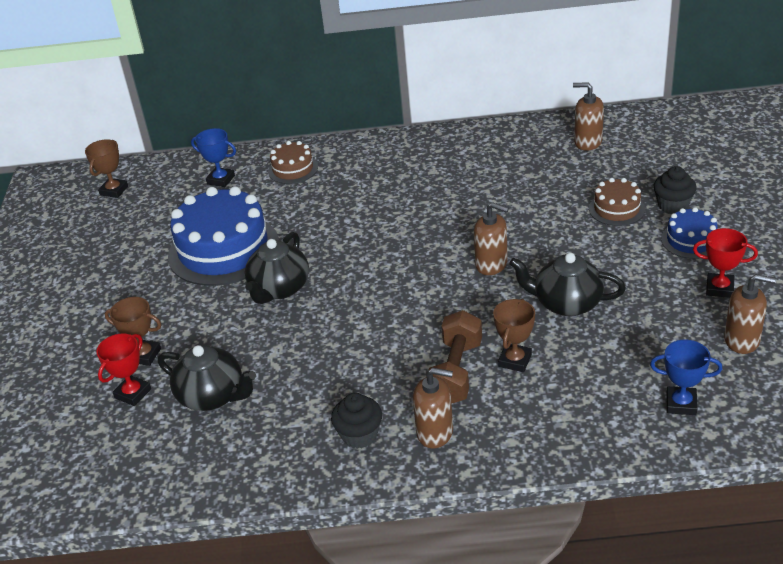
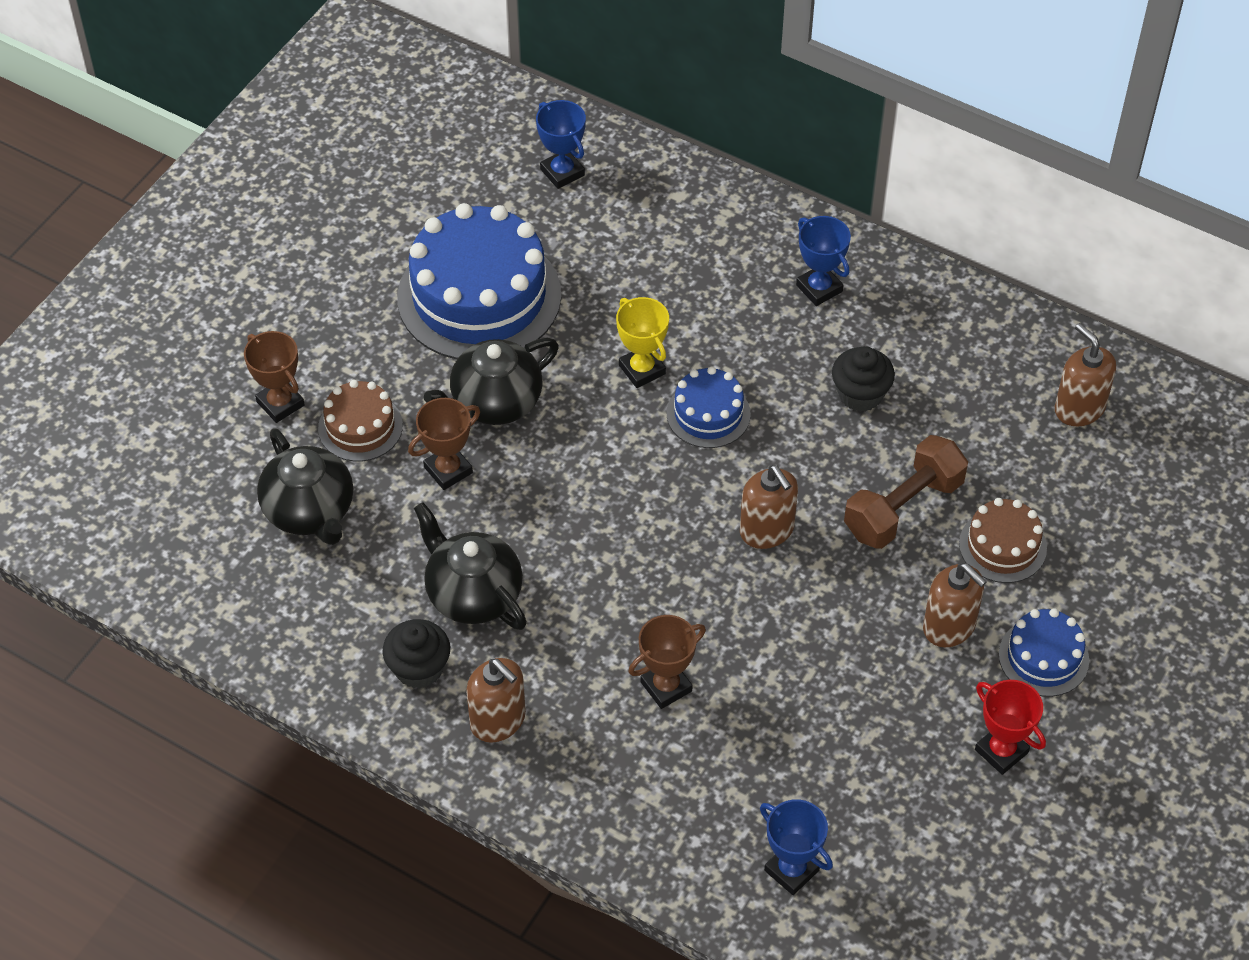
camera: 30 degrees right, 15 degrees up
brown trophy [85,139,128,198] -> brown trophy moved to [408,398,480,490]
red trophy [96,333,151,406] -> none
brown cake [268,141,318,184] -> brown cake moved to [318,380,403,462]
brown dumbbell [428,310,482,404] -> brown dumbbell moved to [844,435,968,549]
black teapot [509,253,626,316] -> black teapot moved to [414,502,527,630]
black cupcake [653,166,697,214] -> black cupcake moved to [832,346,895,412]
brown soap dispenser [724,274,776,354] -> brown soap dispenser moved to [923,563,987,647]
none -> yellow trophy [616,297,669,388]
none -> blue cake [667,366,751,448]
none -> blue trophy [796,216,851,306]

